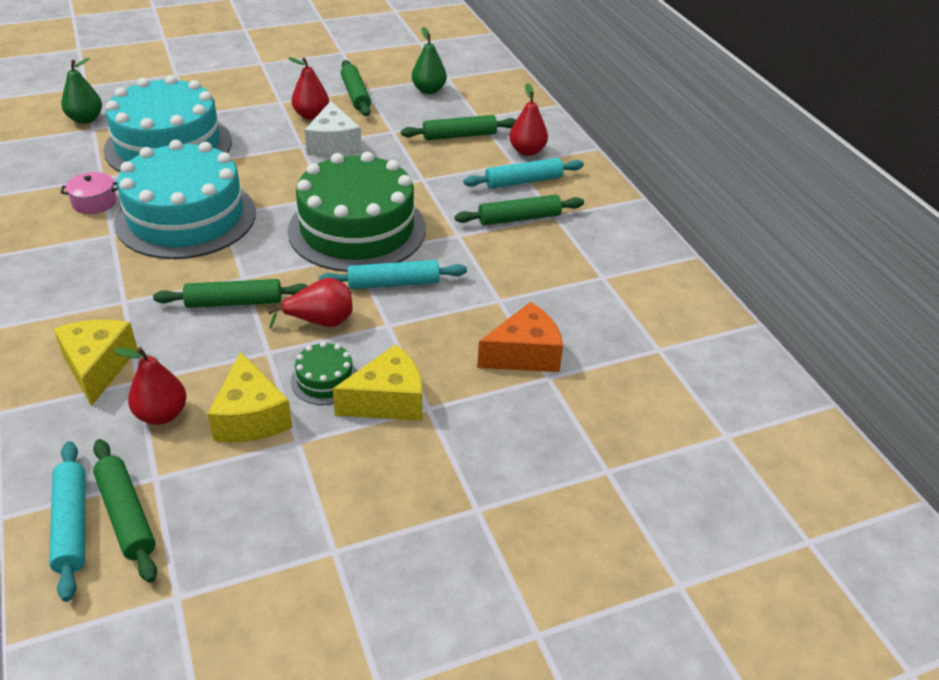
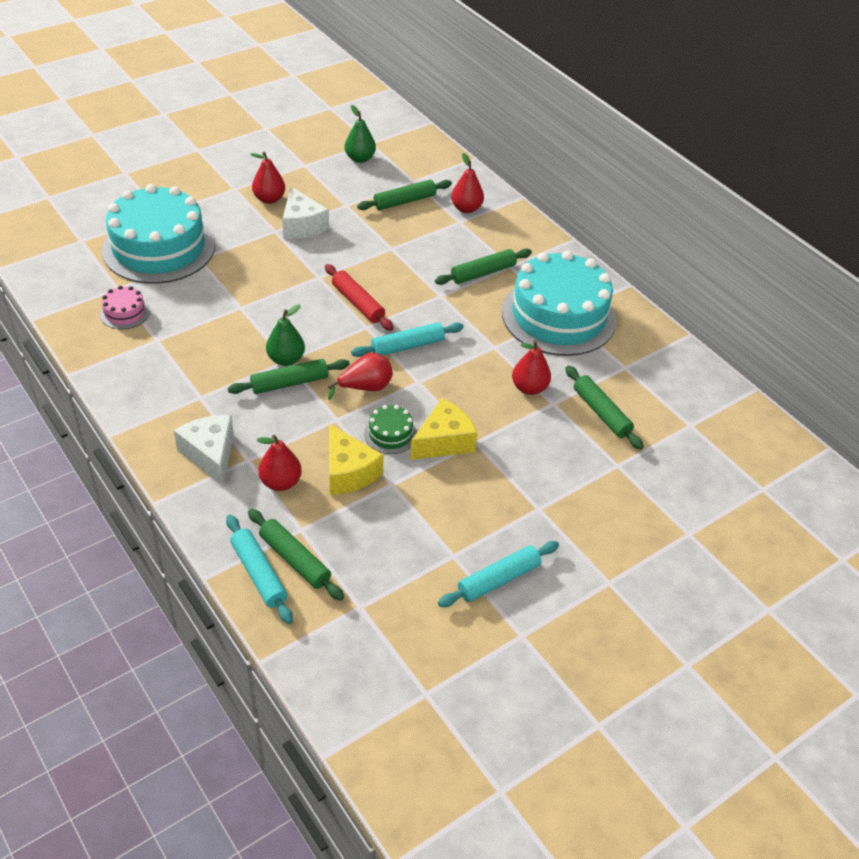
camera: 15 degrees left, 5 degrees up
yellow cheese [53,319,137,406] -> white cheese [174,415,234,485]
green pear [61,58,102,124] -> green pear moved to [266,304,305,366]
pink pot [61,172,118,214] -> pink cake [100,286,150,329]
turquoise cake [114,140,256,259] -> turquoise cake moved to [502,251,616,356]
green cake [288,152,426,272] -> red rolling pin [325,264,393,331]
green rolling pin [341,60,371,116] -> green rolling pin moved to [565,366,644,450]
turquoise rolling pin [463,158,584,189] -> turquoise rolling pin moved to [438,541,559,607]
orange cheese [477,302,563,372] -> red pear [512,340,551,395]

